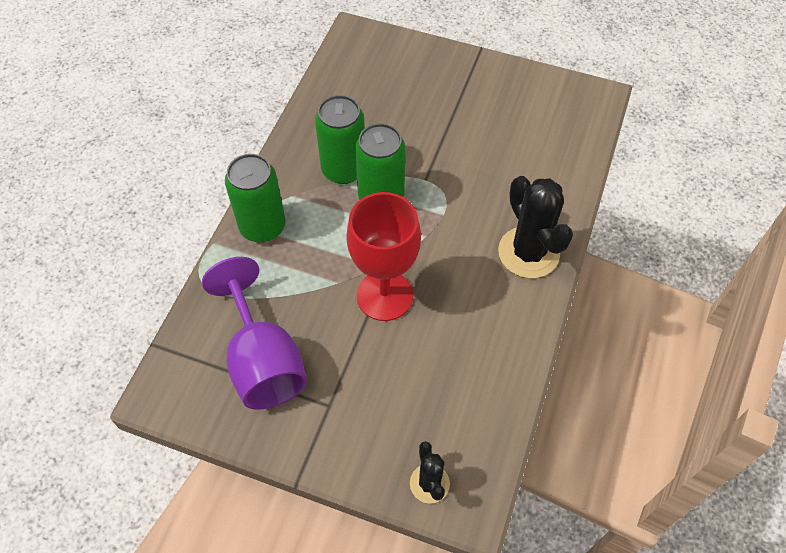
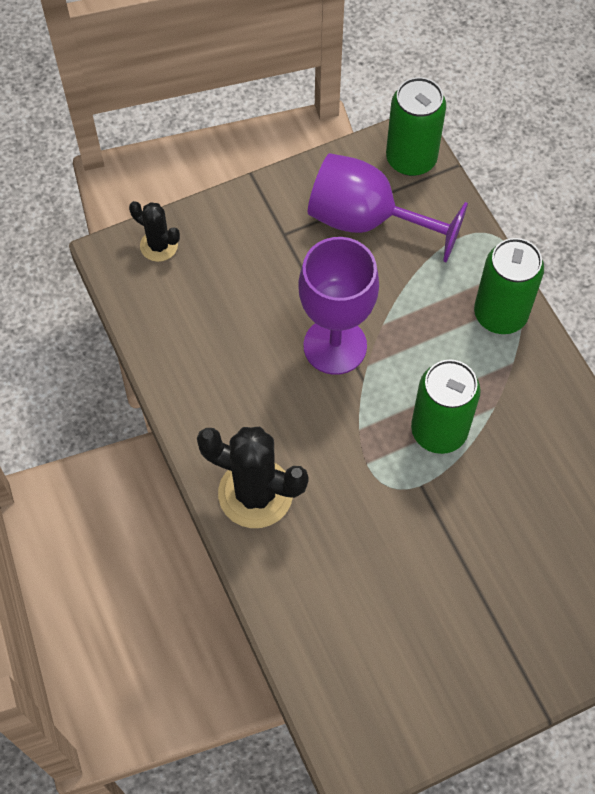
camera: 135 degrees right, 5 degrees up
green can [315,95,365,184] -> green can moved to [386,77,446,176]
red goblet [346,192,421,321] -> purple goblet [298,237,379,375]

